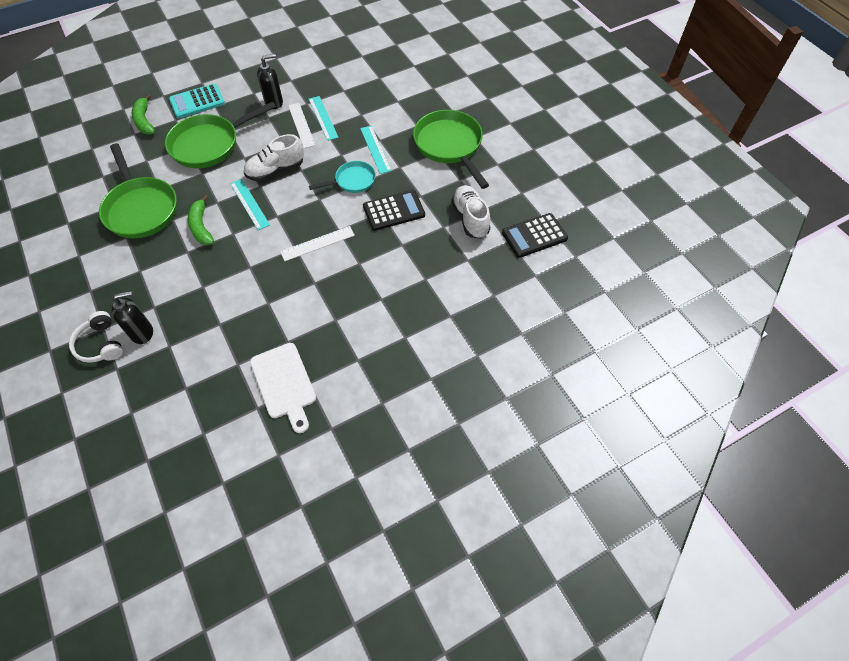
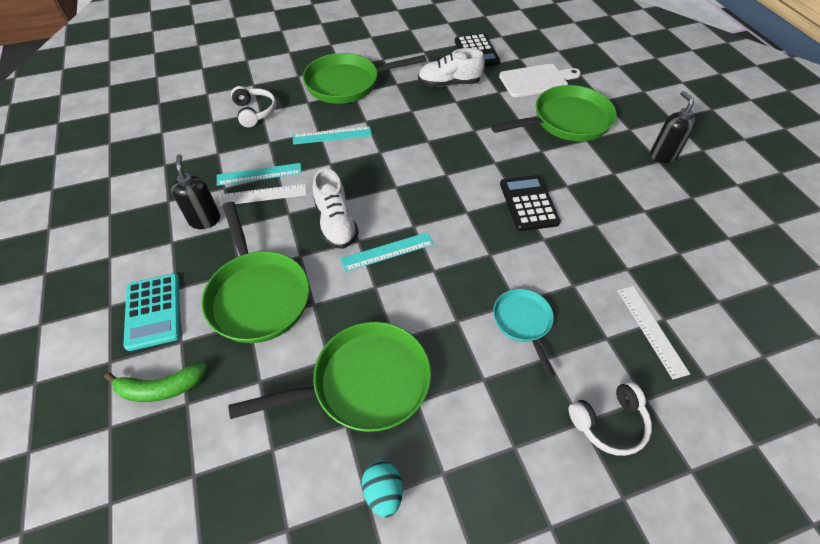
camera: 80 degrees left, 5 degrees down
black soap dispenser [112,291,153,344] -> black soap dispenser moved to [650,91,697,163]
green banana [188,195,214,245] -> none
white cutting board [250,343,316,433] -> white cutting board moved to [499,64,581,97]
white ruler [280,226,355,261] -> white ruler moved to [617,286,690,379]
turquoise pan [309,161,376,193] -> turquoise pan moved to [493,289,556,378]
black calculator [363,190,425,231] -> black calculator moved to [500,175,561,231]
none -> white headphones [231,86,276,127]
none -> turquoise egg [362,461,403,518]
none -> green pan [491,85,617,141]

